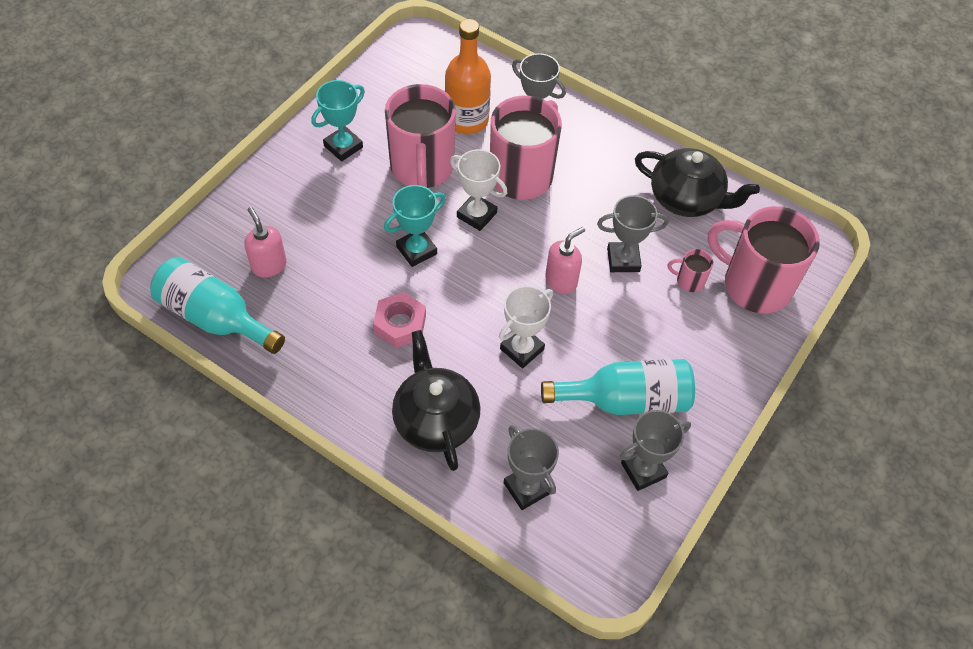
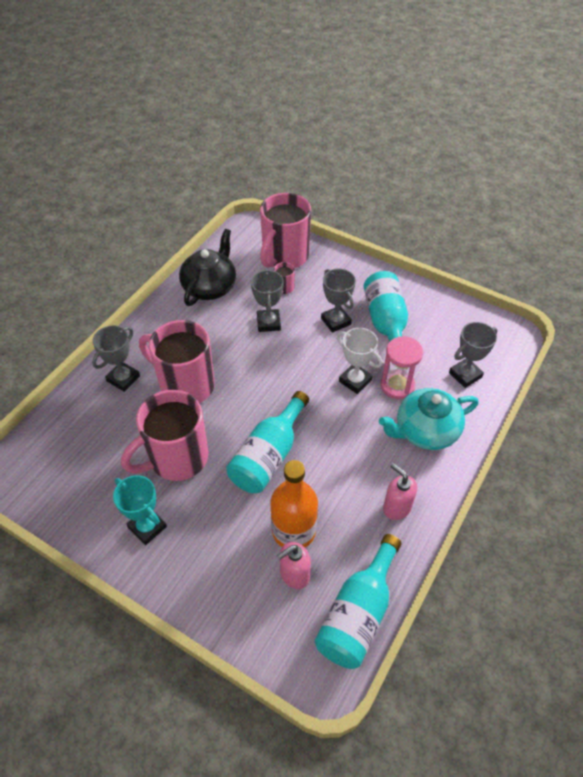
camera: 90 degrees left, 5 degrees down
pink nut [373,292,426,348] -> none
turquoise trophy [384,185,446,267] -> turquoise bottle [226,391,309,493]
pink mug [385,84,456,188] -> pink mug turned 150 degrees clockwise [121,390,208,481]
black teapot [392,330,481,471] -> turquoise teapot [379,388,479,450]
orange bottle [445,19,491,134] -> orange bottle moved to [270,460,318,548]
white trophy [450,149,507,231] -> none
pink soap dispenser [545,227,585,294] -> pink soap dispenser moved to [383,463,417,520]
grey trophy [620,410,691,491] -> grey trophy moved to [321,269,356,333]
none -> pink hourglass [380,336,423,399]

